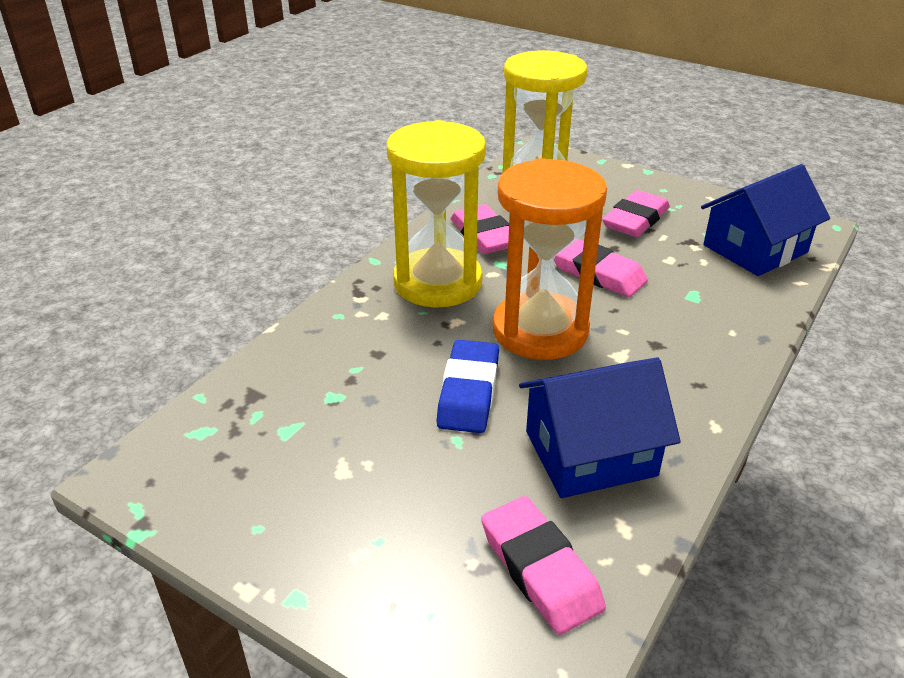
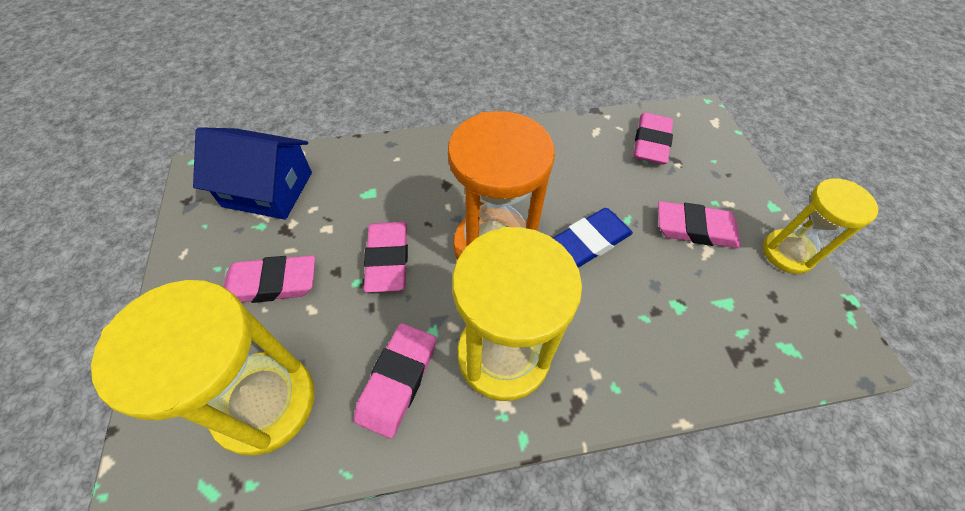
camera: 135 degrees left, 20 degrees up
blue house [519,357,681,498] -> none
none -> pink eraser [658,201,741,248]
none -> yellow hourglass [763,178,878,274]

